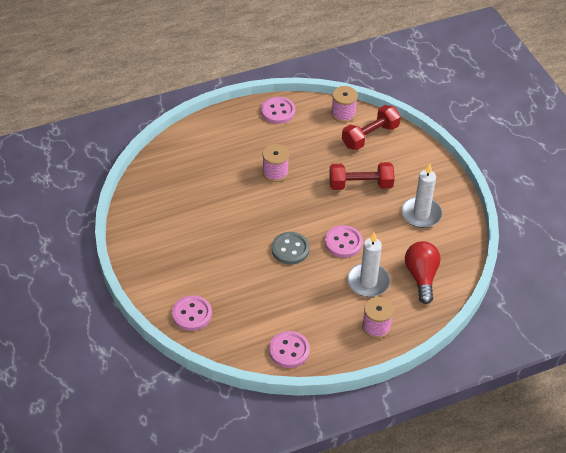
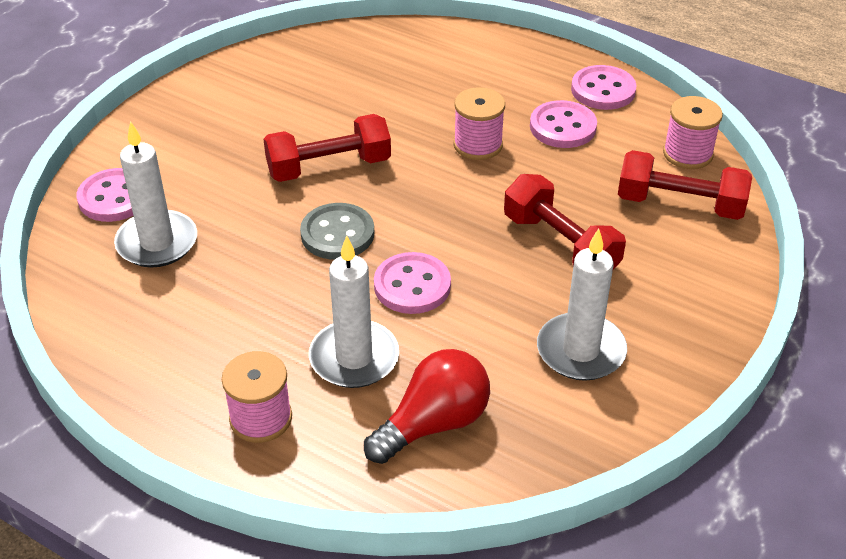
camera: 55 degrees right, 5 degrees down
pink button [269,331,310,368] -> pink button moved to [530,100,597,148]
none -> white candle [114,121,197,268]
none -> red dumbbell [263,114,391,182]

